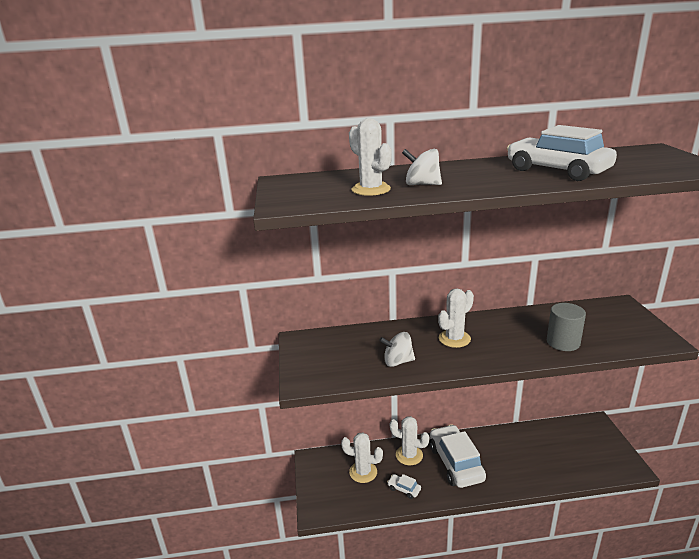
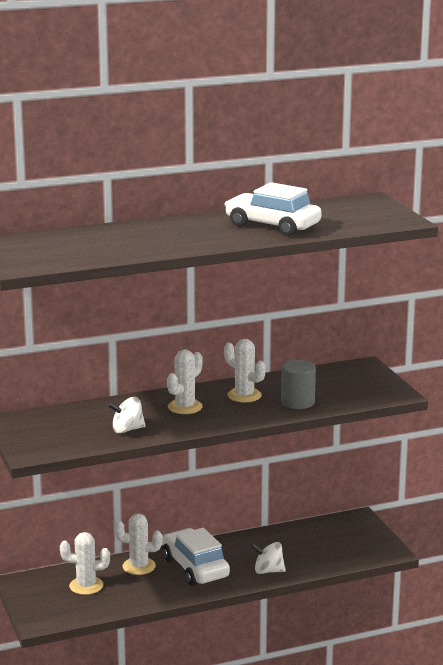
camera: 15 degrees left, 5 degrees down
white cactus [349,118,392,196] -> white cactus moved to [224,339,266,402]
white car [387,474,421,499] -> none
white spinning top [402,149,442,185] -> white spinning top moved to [251,542,286,574]

